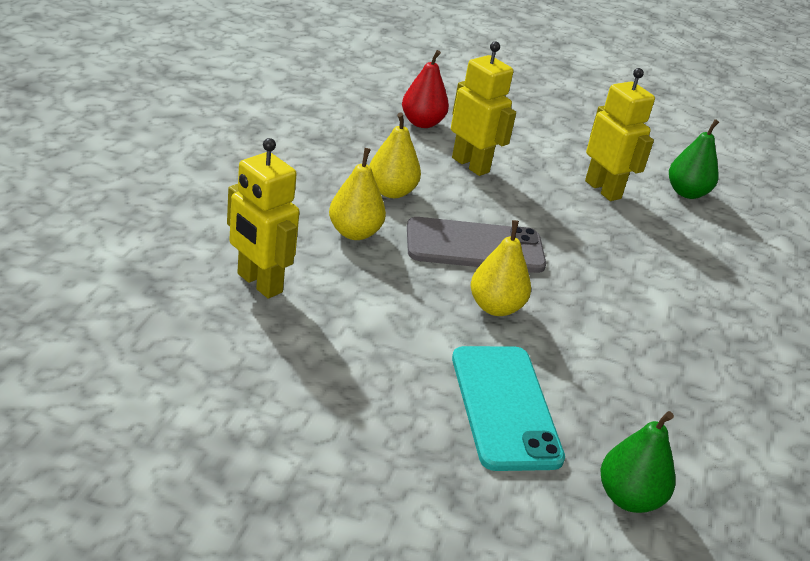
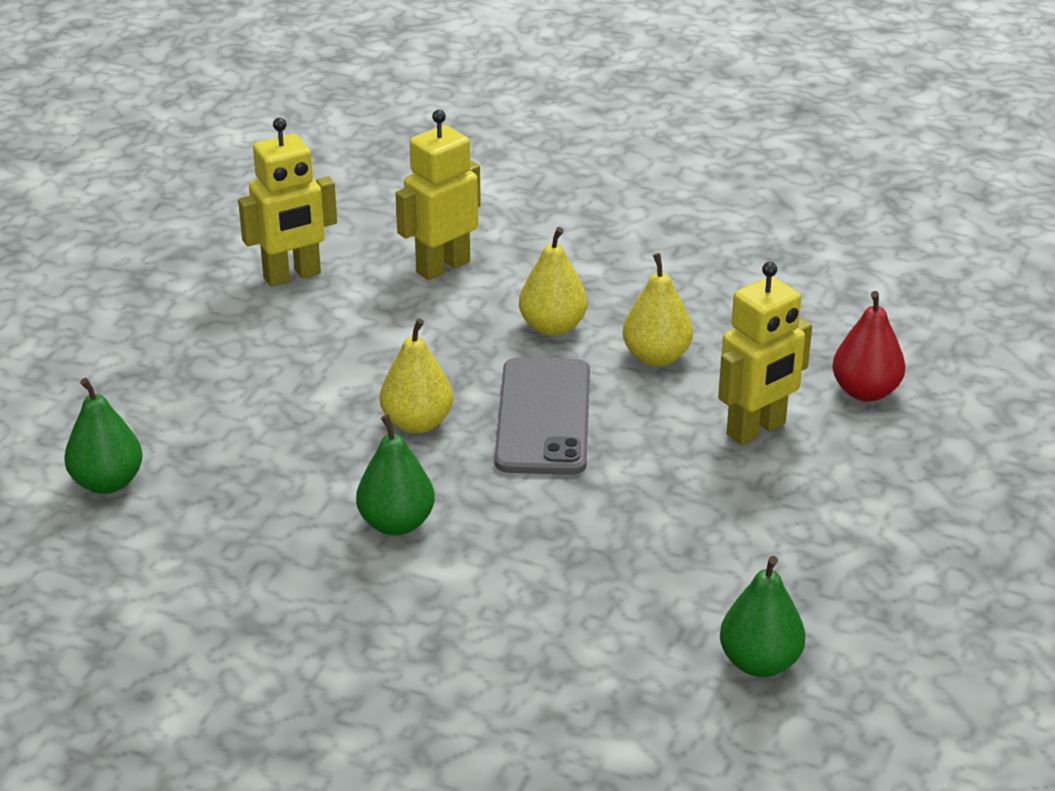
camera: 100 degrees right, 0 degrees up
turquoise phone [452,346,565,471] -> none
yellow robot [585,68,655,201] -> yellow robot moved to [238,118,337,287]
none -> green pear [356,414,435,535]

